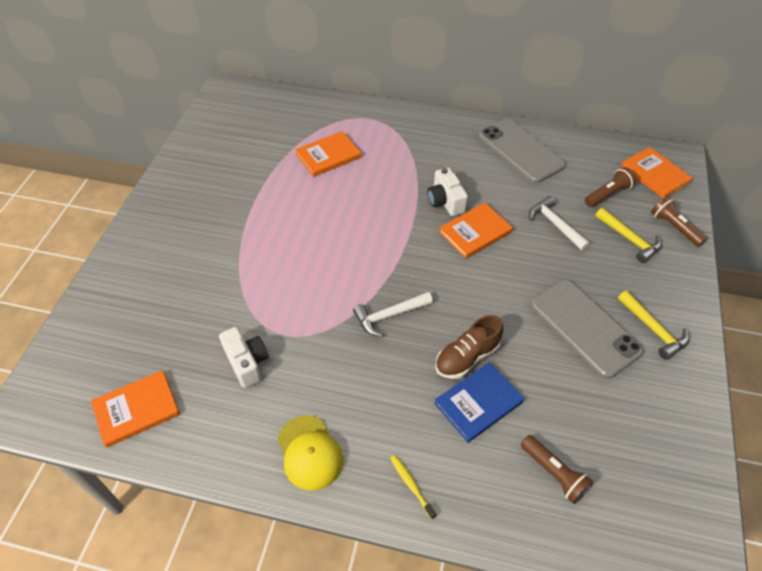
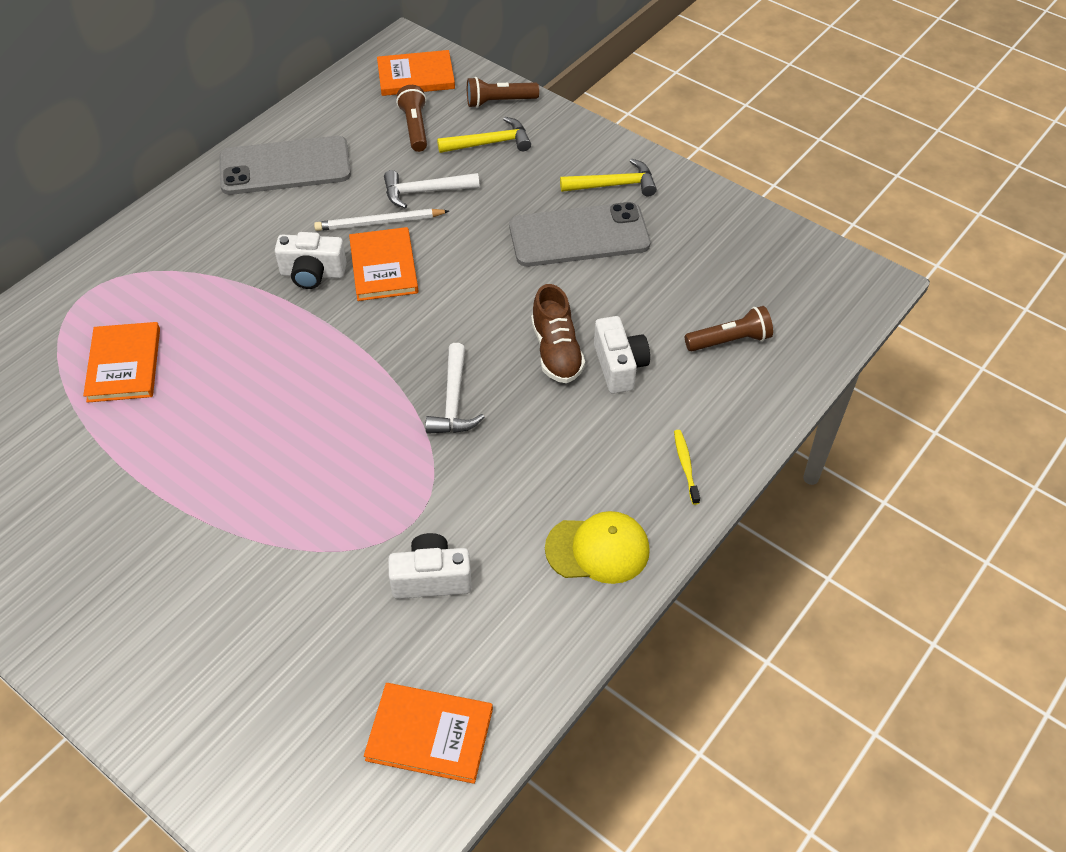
camera: 65 degrees left, 0 degrees up
orange book [91,370,180,447] -> orange book turned 75 degrees counterclockwise [364,683,493,784]
yellow toothbrush [390,455,437,520] -> yellow toothbrush turned 90 degrees clockwise [674,430,700,505]
blue book [434,362,524,443] -> white camera [594,316,650,394]
none -> white pencil [314,209,449,231]

